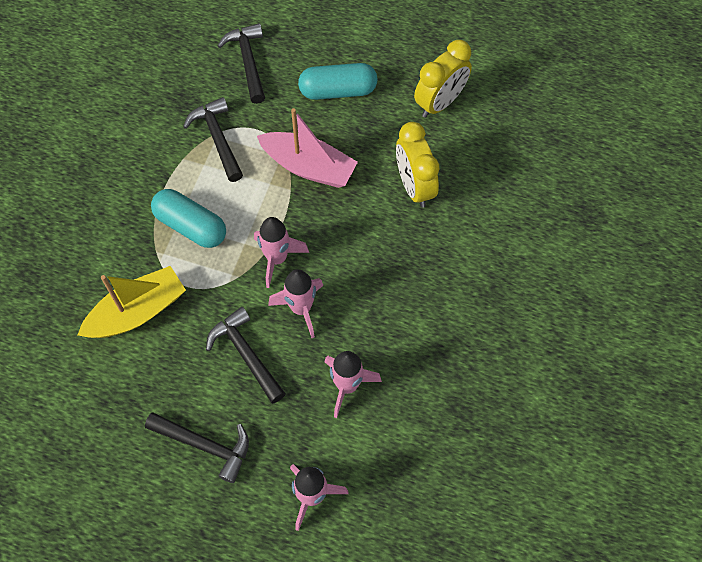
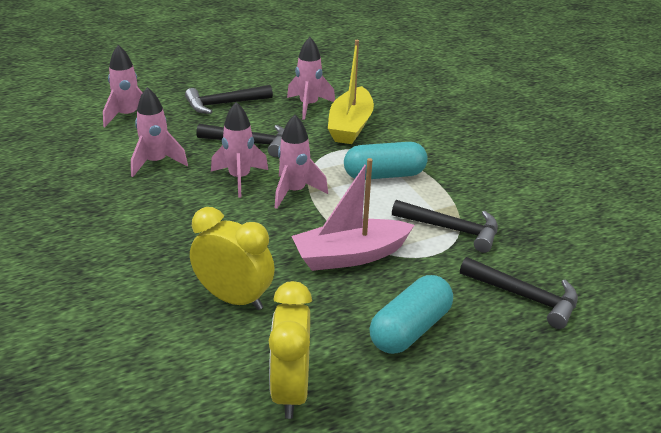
camera: 135 degrees right, 30 degrees down
none -> pink rocket [287,37,335,120]

